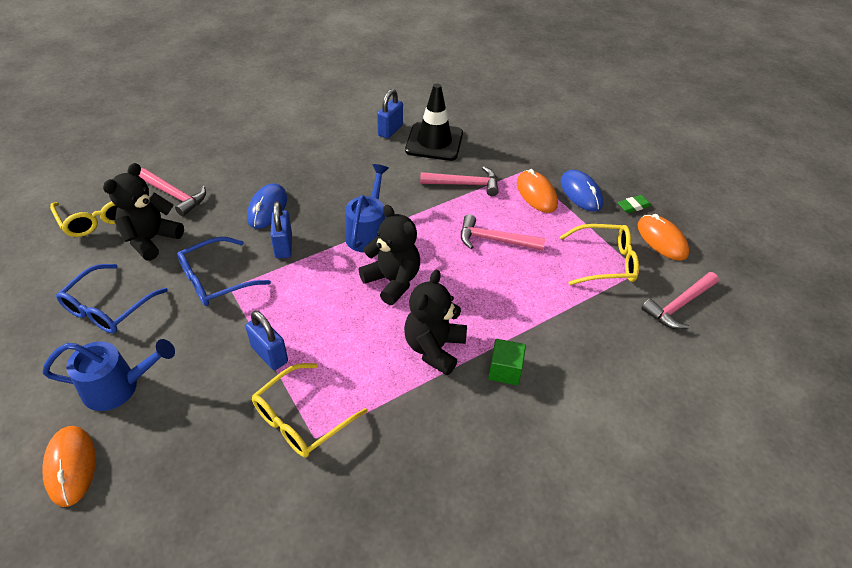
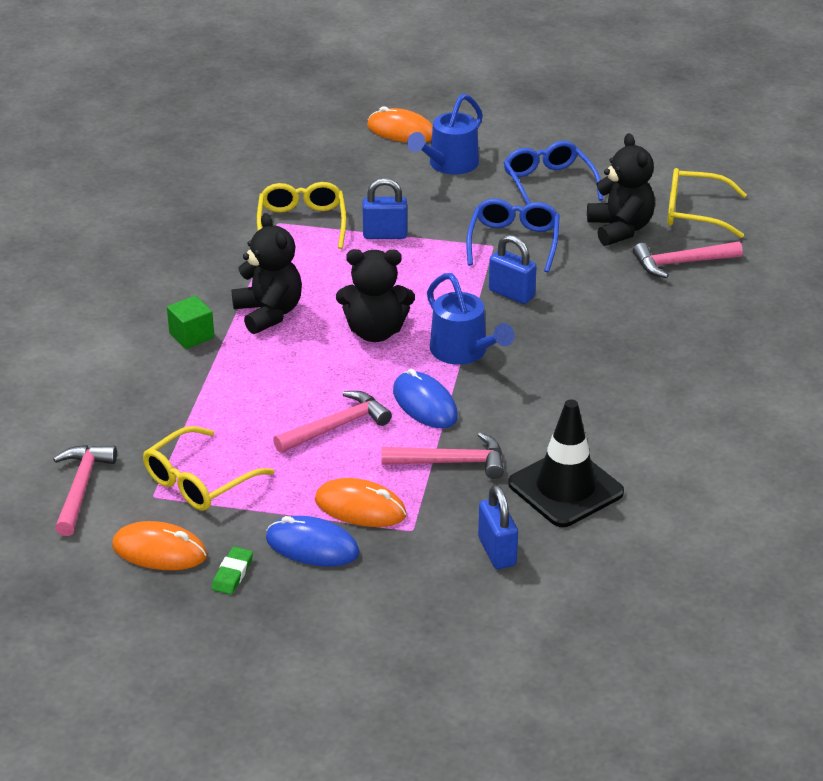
camera: 135 degrees right, 10 degrees down
blue mouse [247,183,287,229] -> blue mouse moved to [393,369,458,428]
blue padlock [377,89,403,139] -> blue padlock moved to [478,485,518,569]
pink hammer [420,166,499,196] -> pink hammer turned 135 degrees counterclockwise [382,432,504,479]

